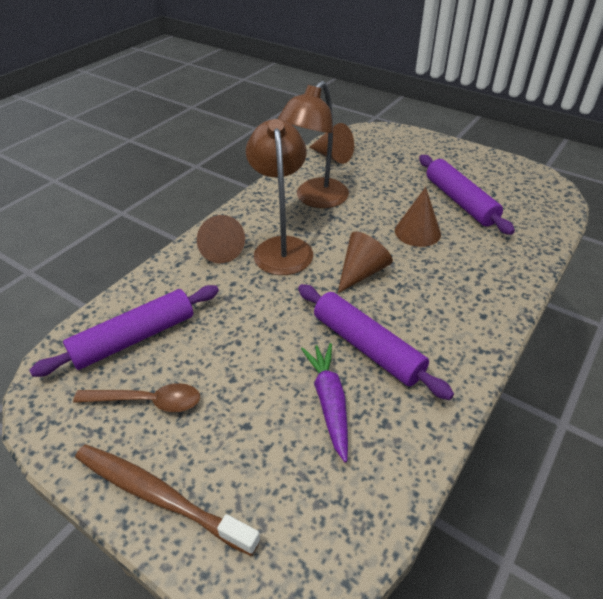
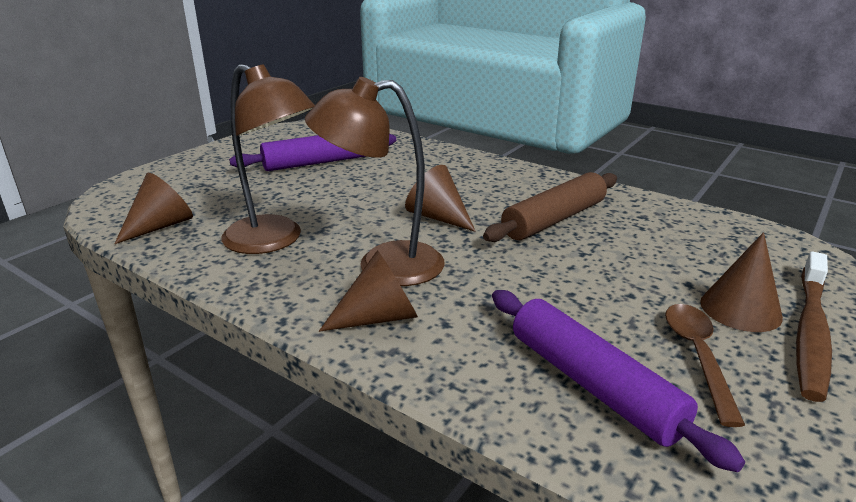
camera: 90 degrees left, 15 degrees down
purple rolling pin [298,284,454,400] -> brown rolling pin [483,172,617,242]
purple carrot [301,343,348,462] -> none
brown cone [395,187,441,247] -> brown cone moved to [700,232,783,332]

